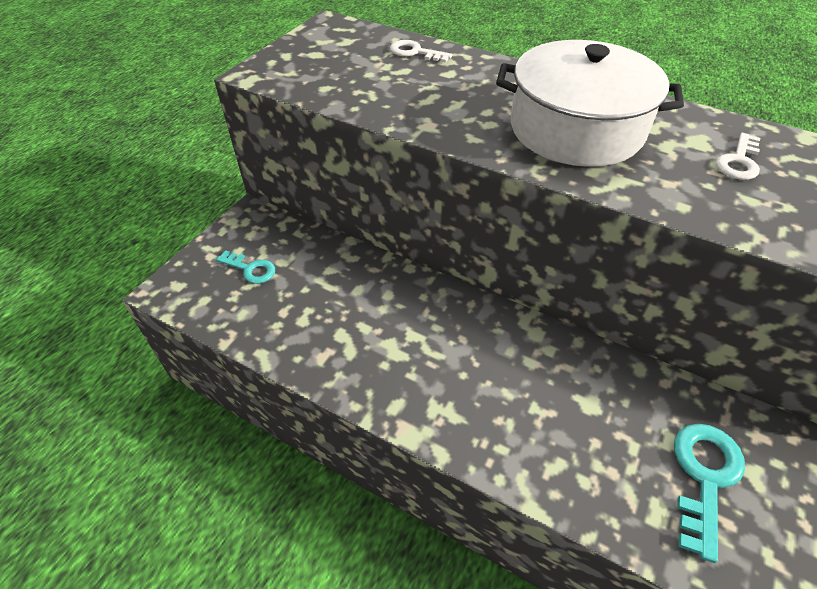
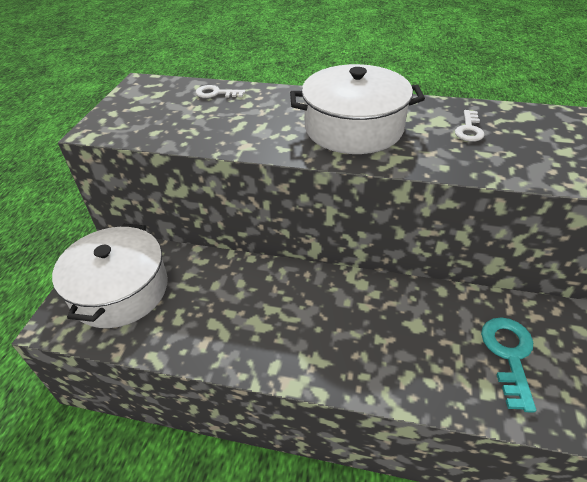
camera: 15 degrees left, 5 degrees down
turquoise key [216,250,275,284] -> white pot [52,224,168,328]

